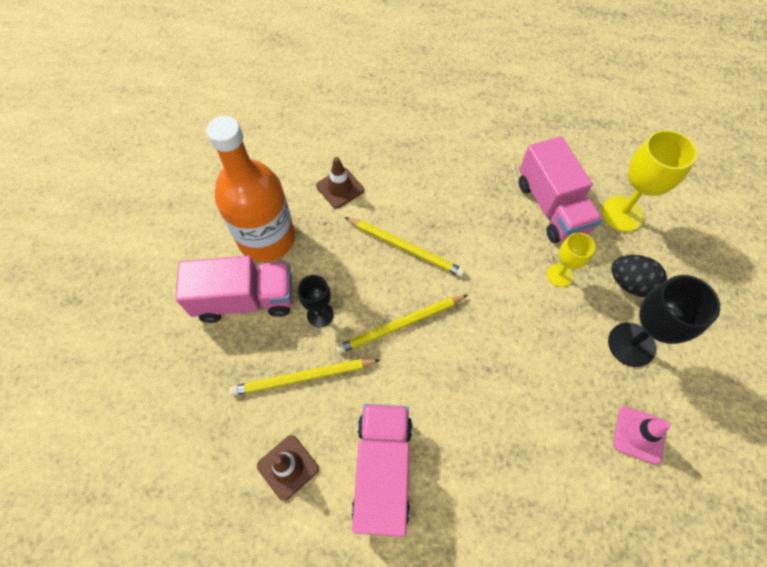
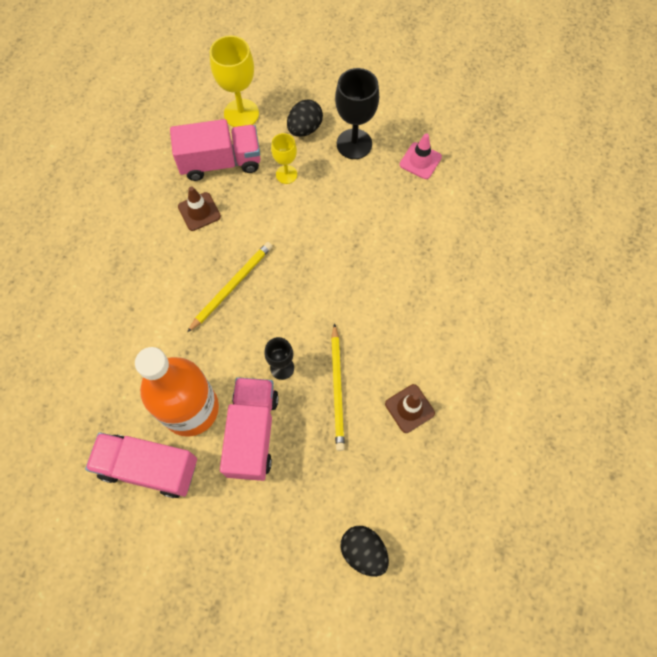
camera: 80 degrees left, 5 degrees up
brown traffic cone [316,157,364,208] -> brown traffic cone moved to [178,186,221,231]
yellow pencil [336,295,468,354] -> none
pink truck [351,404,412,537] -> pink truck moved to [85,432,197,498]
none -> black egg [341,526,389,577]

